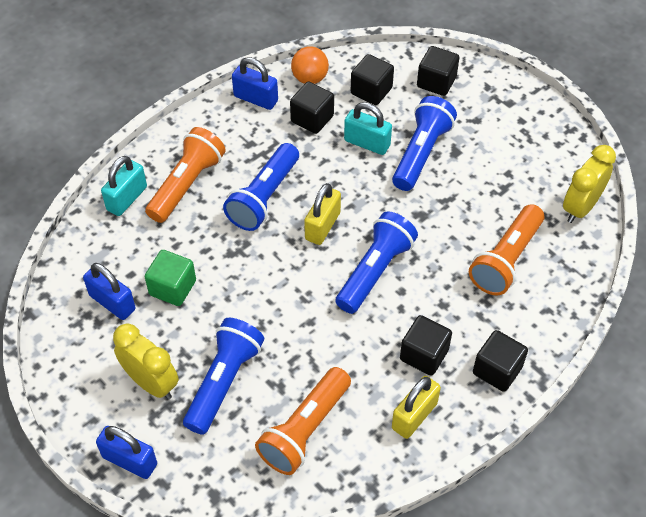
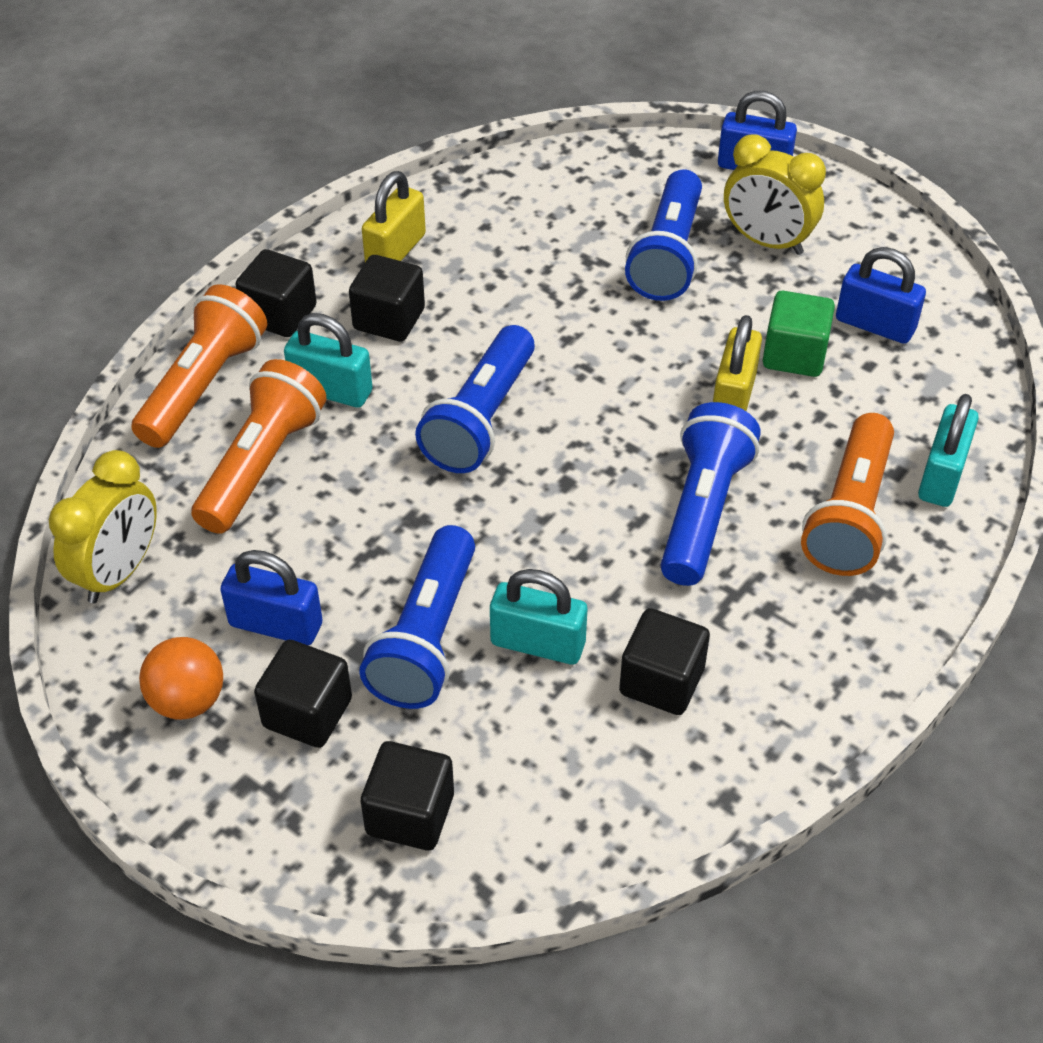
camera: 170 degrees right, 5 degrees down
blue padlock [232,57,278,110] -> blue padlock moved to [220,550,323,645]
orange flashlight [255,367,351,475] -> orange flashlight moved to [131,284,267,448]
orange ball [291,46,329,84] -> orange ball moved to [139,637,223,720]
yellow padlock [304,183,341,245] -> yellow padlock moved to [713,315,762,411]
black cube [351,54,394,105] -> black cube moved to [254,640,352,748]
none -> turquoise padlock [284,313,372,408]

